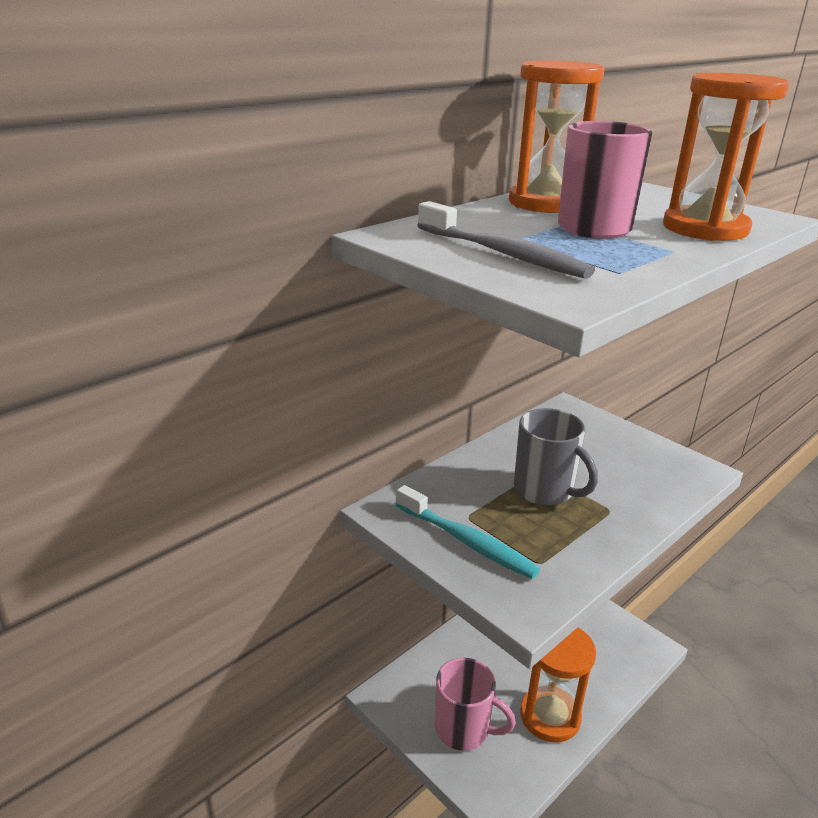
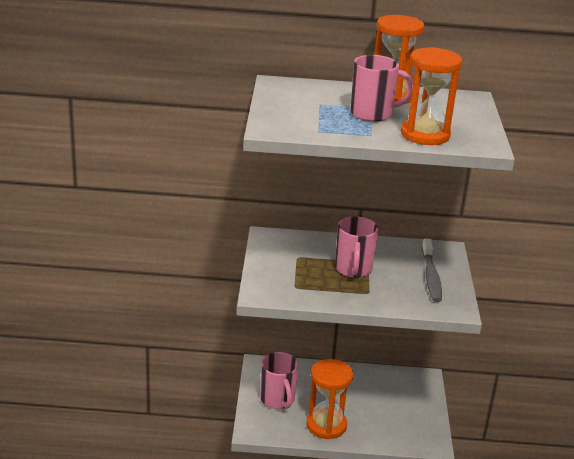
camera: 45 degrees right, 0 degrees up
turquoise toothbrush [395,485,540,579] -> none
grey toothbrush [417,201,595,279] -> grey toothbrush moved to [422,239,442,302]
grey mug [514,408,598,505] -> pink mug [335,216,379,278]

